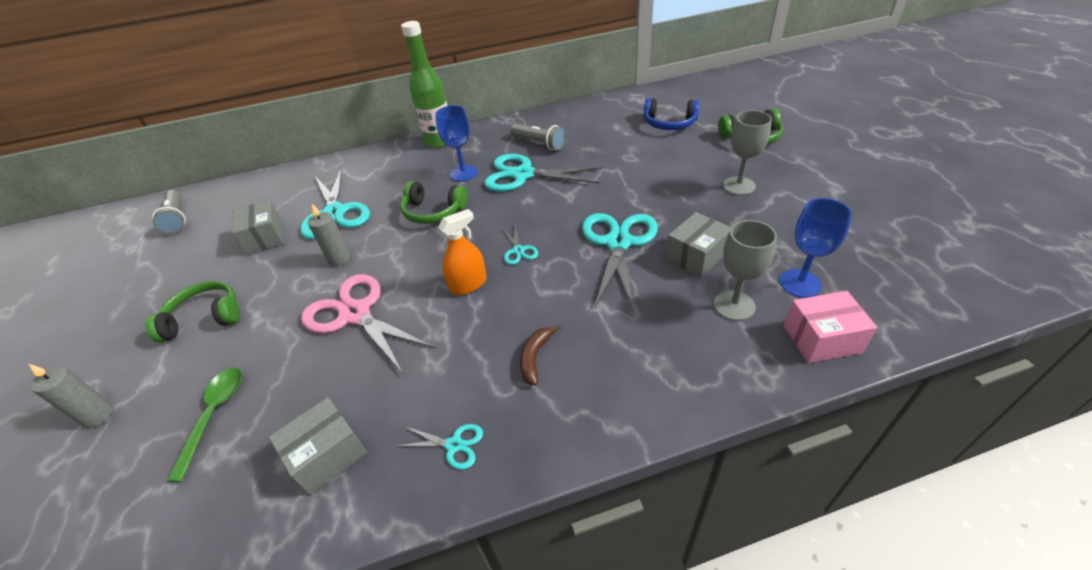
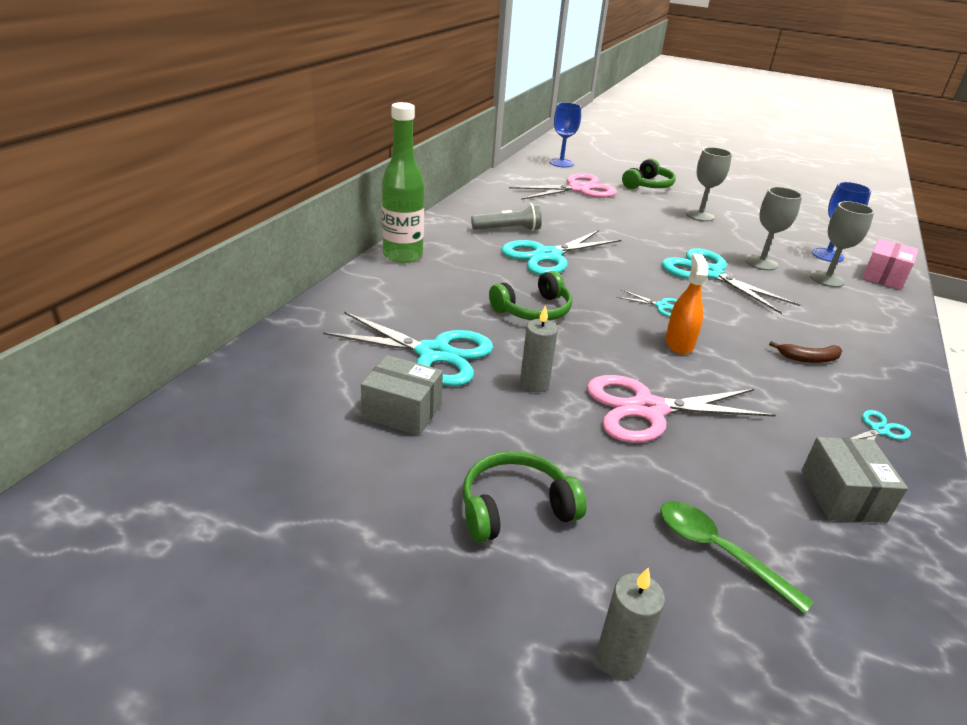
camera: 55 degrees left, 10 degrees down
green headphones [146,281,240,342] -> green headphones turned 45 degrees clockwise [463,451,587,542]
grey flashlight [152,190,186,234] -> none
blue goblet [435,105,478,181] -> blue goblet moved to [550,102,581,168]
brown banana [520,324,561,386] -> brown banana turned 60 degrees counterclockwise [769,341,843,363]
blue headphones [644,98,700,130] -> pink scissors [509,173,617,200]
grey box [666,212,731,278] -> grey goblet [745,187,802,270]

